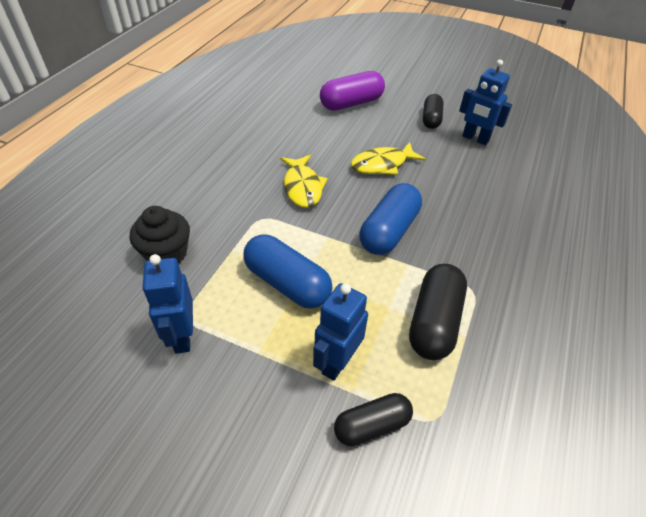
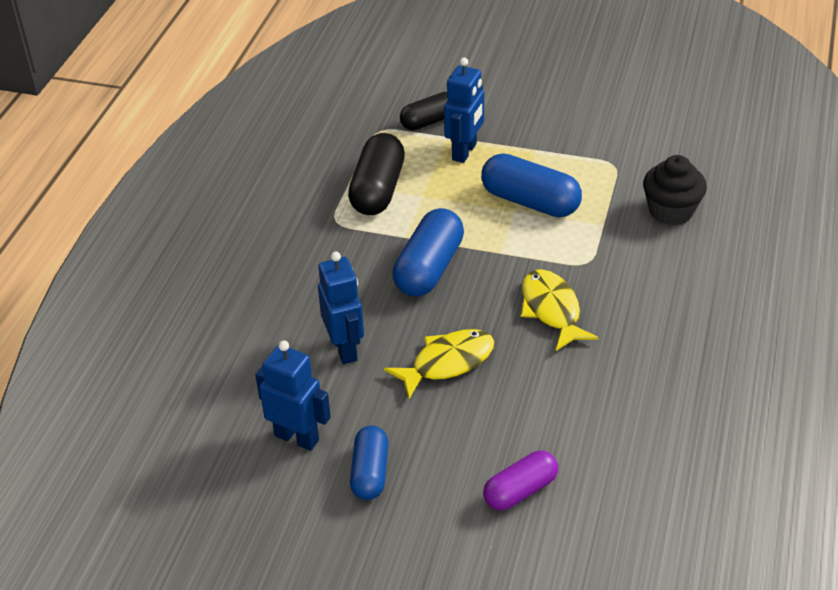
camera: 175 degrees right, 5 degrees down
blue robot [142,254,193,354] -> blue robot moved to [318,252,364,364]
purple capsule [320,71,385,111] -> purple capsule [483,451,558,510], size x0.65
black capsule [423,94,444,129] -> blue capsule [350,426,388,500]

